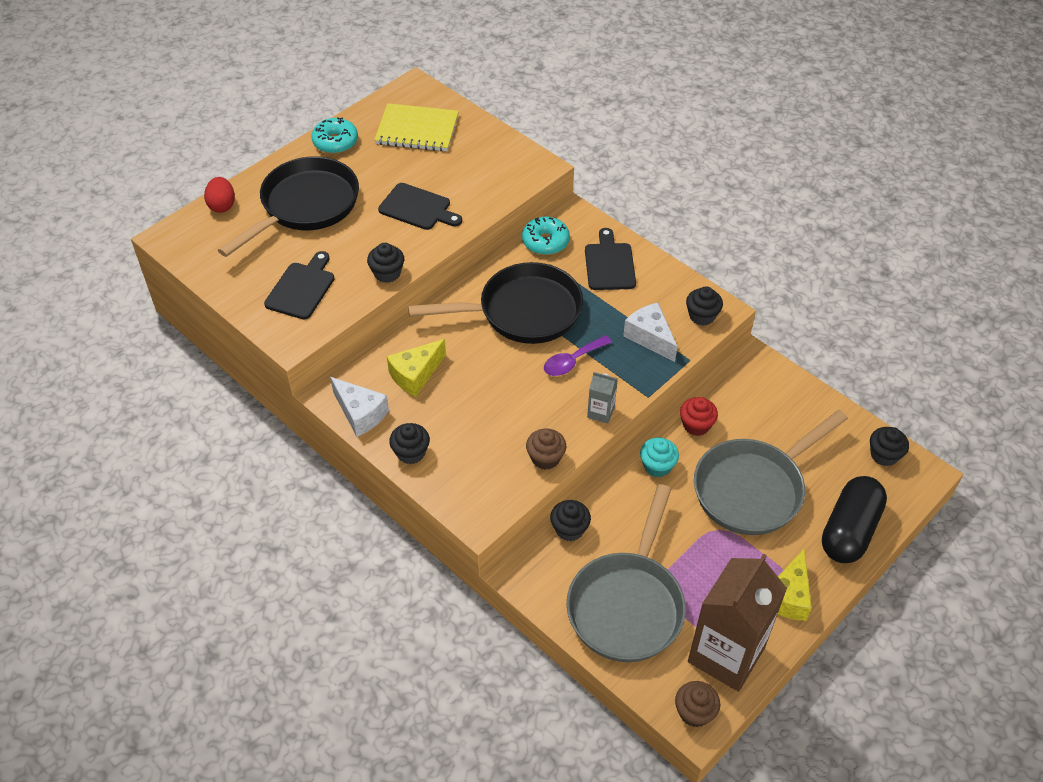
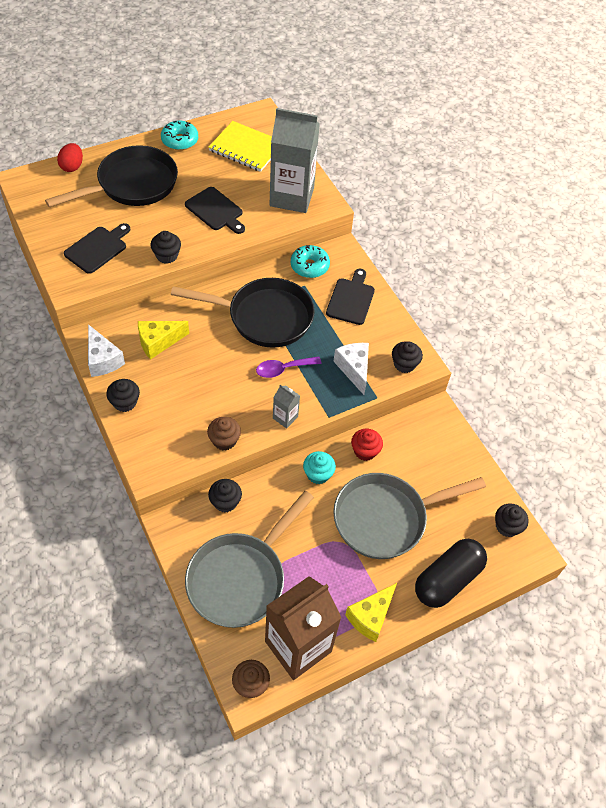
camera: 15 degrees right, 5 degrees up
none -> grey carton [270,108,320,213]

